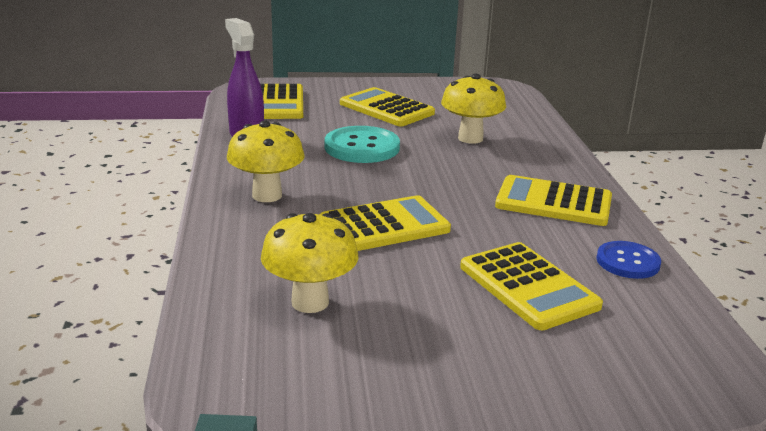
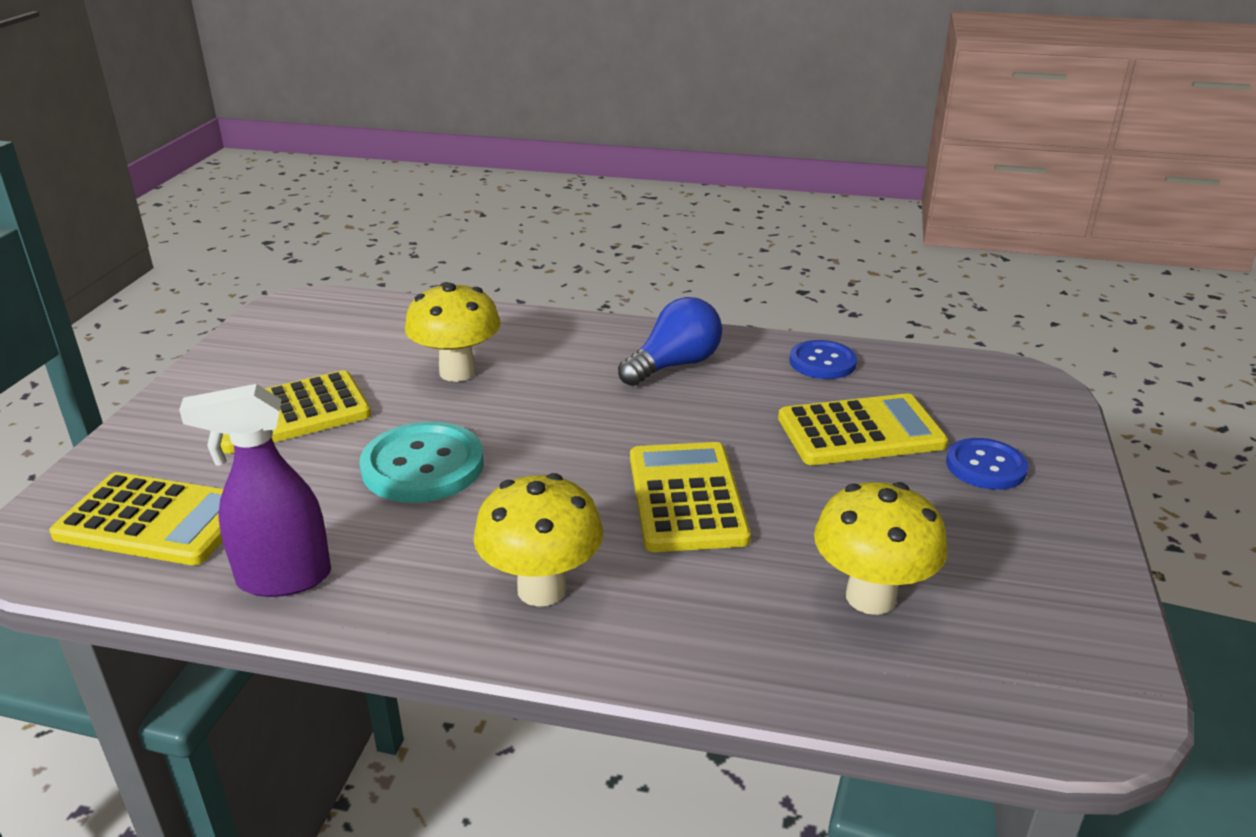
camera: 70 degrees left, 5 degrees up
yellow calculator [495,175,612,226] -> blue light bulb [618,297,722,386]
none -> blue button [946,438,1028,490]

